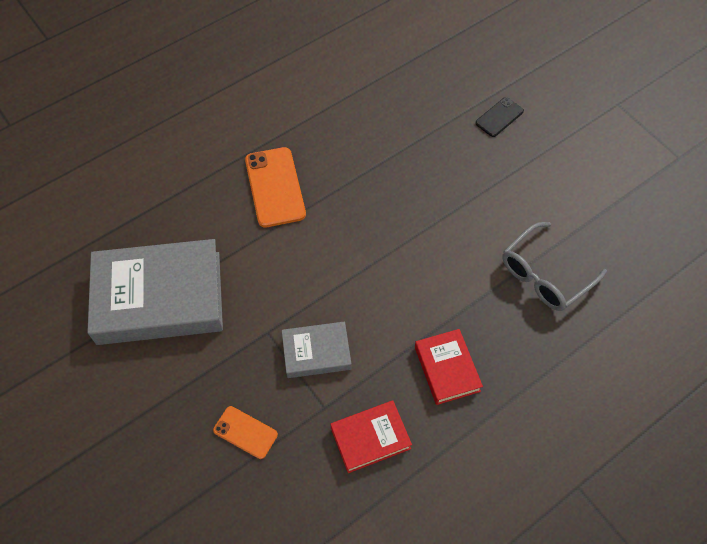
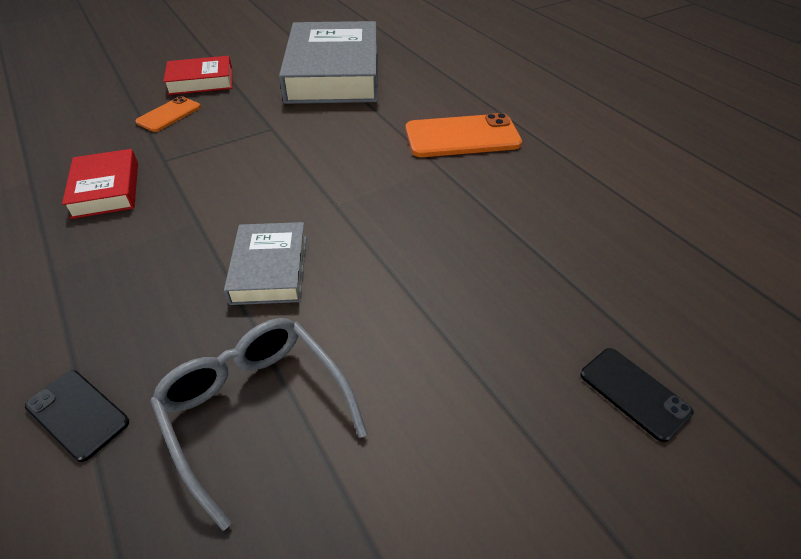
camera: 95 degrees right, 15 degrees down
grey book [282,322,351,378] -> grey book moved to [224,222,307,305]
red book [415,329,483,405] -> red book moved to [163,56,232,95]
none -> black phone [25,370,129,462]

